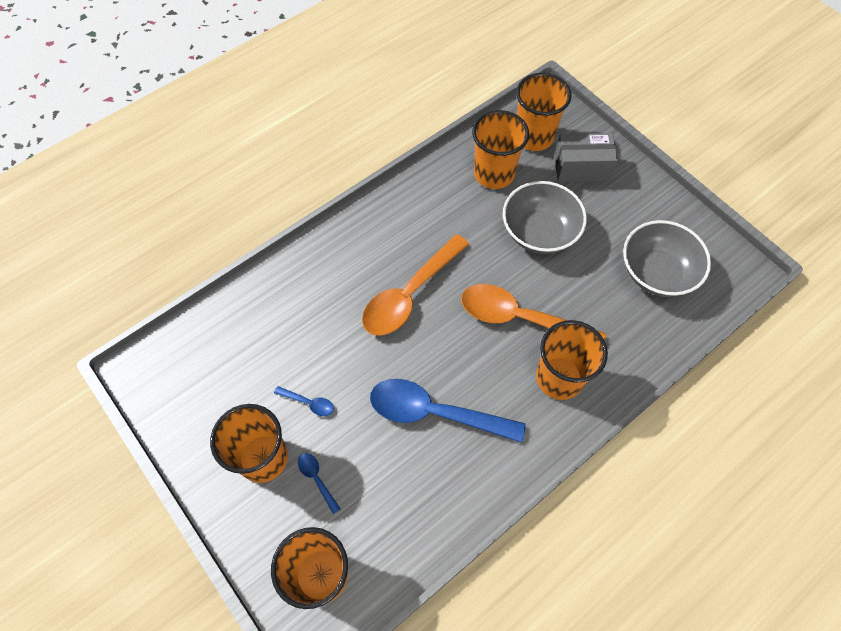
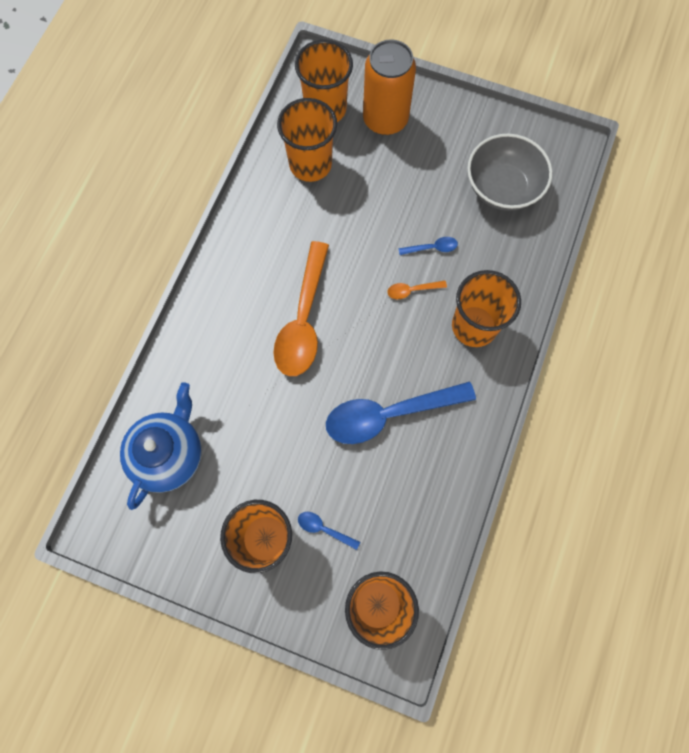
camera: 30 degrees left, 10 degrees up
blue spoon [274,386,334,416] -> blue spoon moved to [398,237,458,255]
orange spoon [461,284,606,341] -> orange spoon [387,281,447,299], size x0.42
grey bowl [503,181,587,254] -> none
grey box [554,133,618,182] -> orange can [363,39,416,135]
none -> blue teapot [120,382,202,510]

